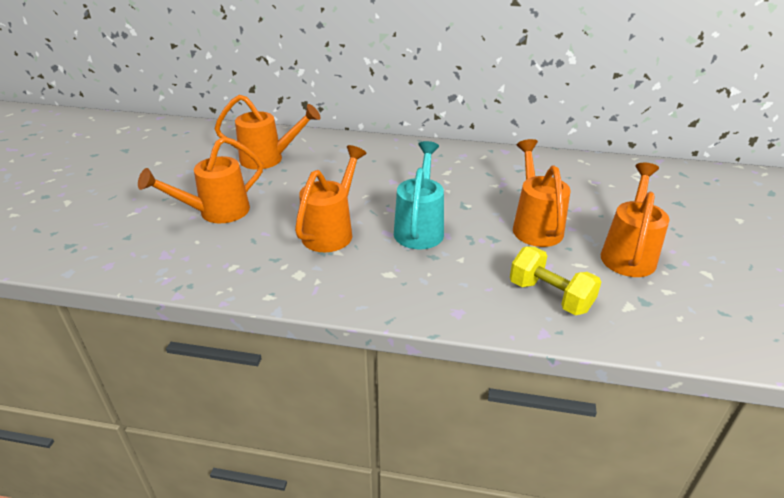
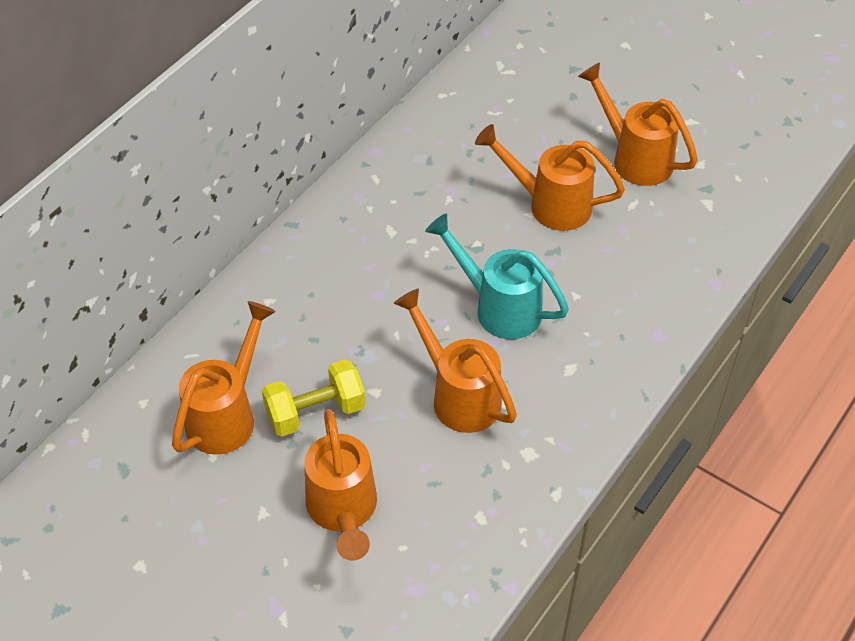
camera: 65 degrees left, 15 degrees up
yellow dumbbell [510,247,601,315] -> yellow dumbbell moved to [262,359,365,437]

